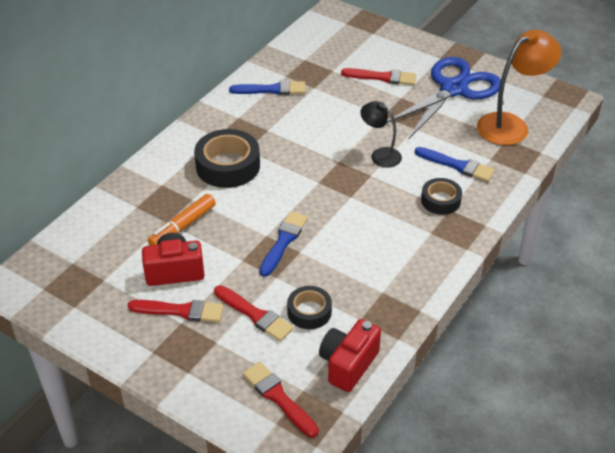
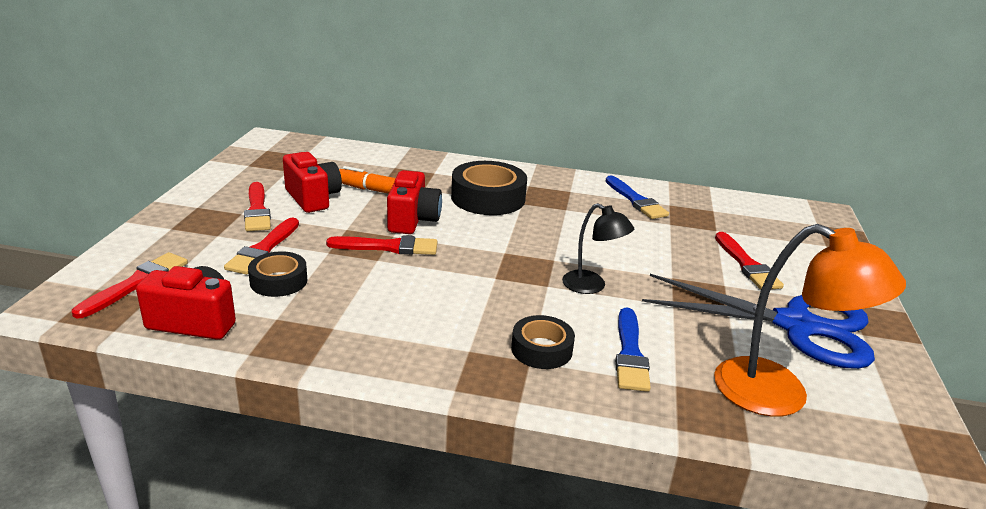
camera: 65 degrees right, 15 degrees down
blue brush [259,211,308,277] -> red brush [326,236,438,255]
black lamp [361,101,402,168] -> black lamp turned 120 degrees clockwise [562,203,634,294]
none -> red camera [387,170,442,234]

